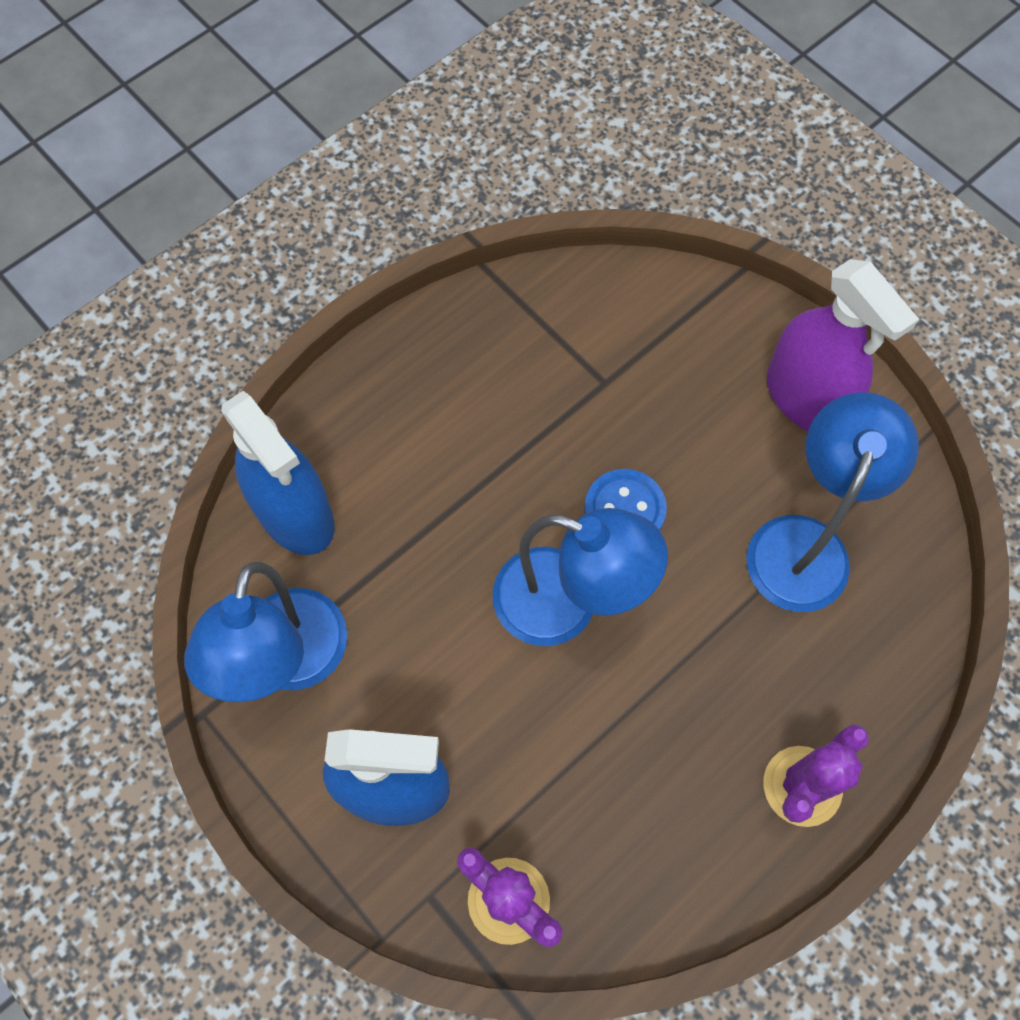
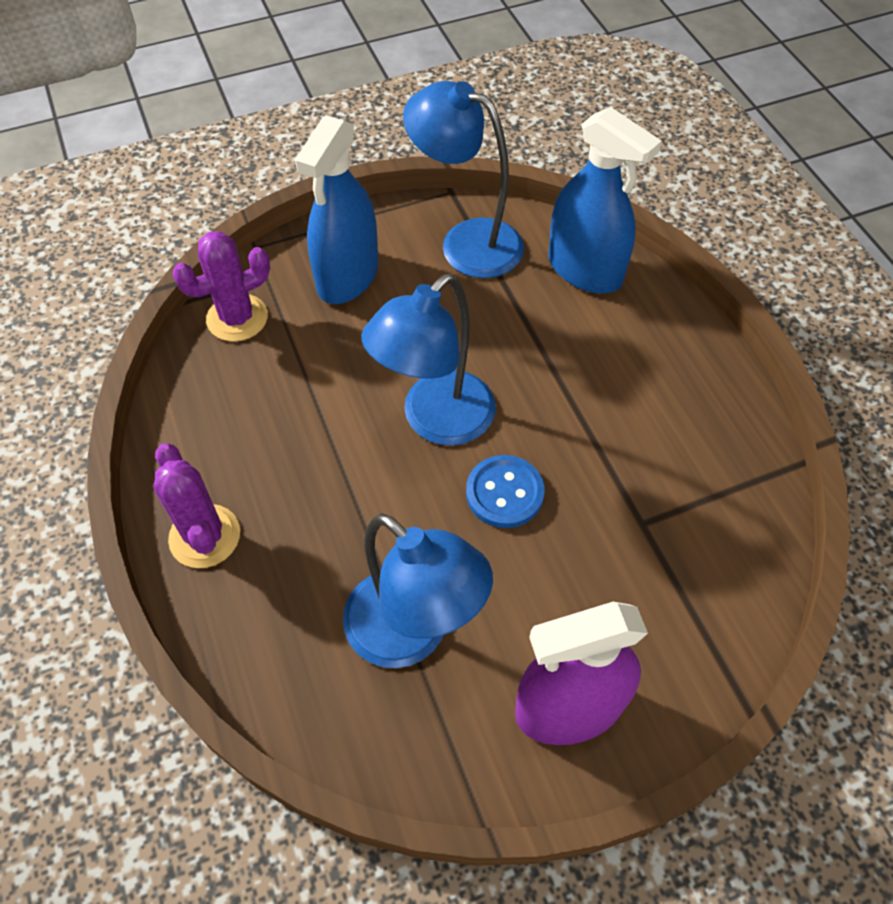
camera: 110 degrees right, 10 degrees down
blue spray bottle [221,391,335,555] -> blue spray bottle turned 120 degrees counterclockwise [548,107,661,293]

